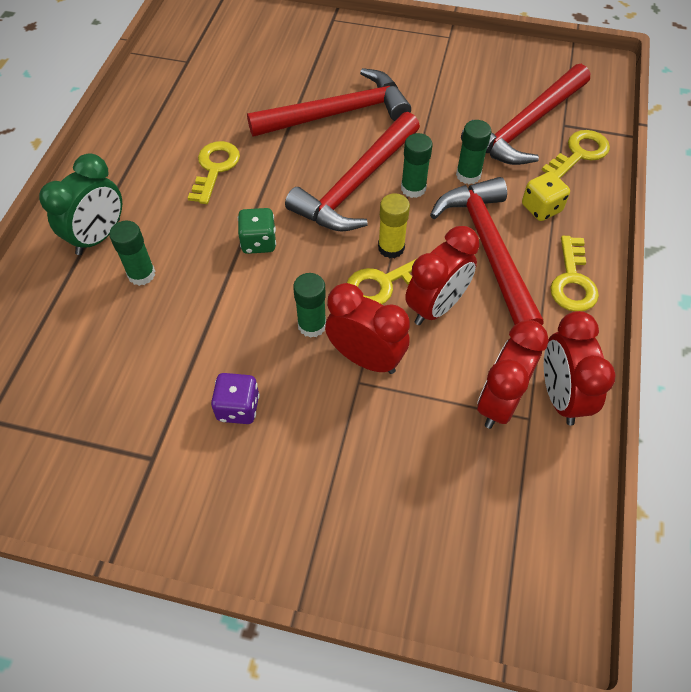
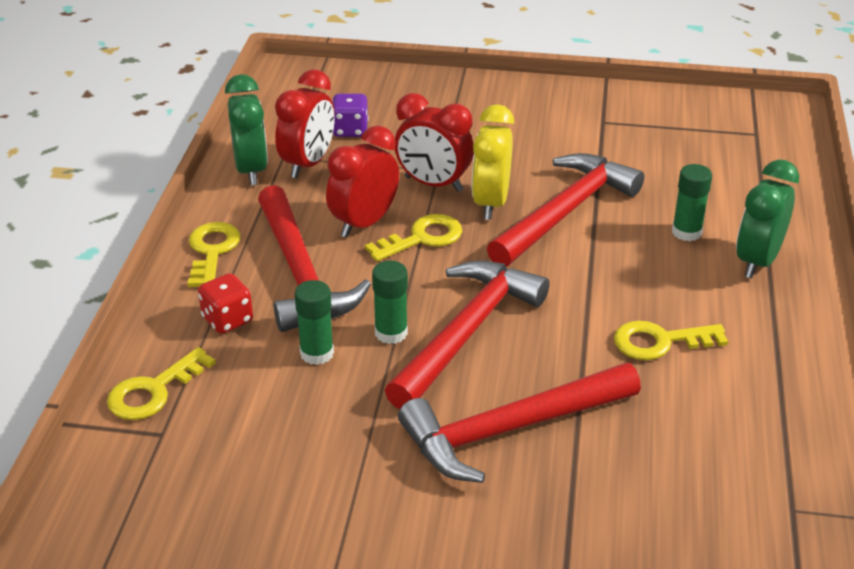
camera: 175 degrees right, 20 degrees down
yellow key [188,141,240,204] -> yellow key turned 75 degrees clockwise [614,321,728,360]
purple dice [211,373,260,424] -> purple dice moved to [332,93,369,137]
green dice [238,208,276,254] -> none
green glue stick [293,273,326,338] -> yellow clock [472,104,514,220]
yellow glue stick [378,193,410,258] -> none
red hammer [461,64,590,165] -> red hammer moved to [487,153,644,267]
yellow dice [522,172,570,221] -> red dice [198,273,253,334]
red clock [544,311,616,426] -> green clock [225,74,268,186]

